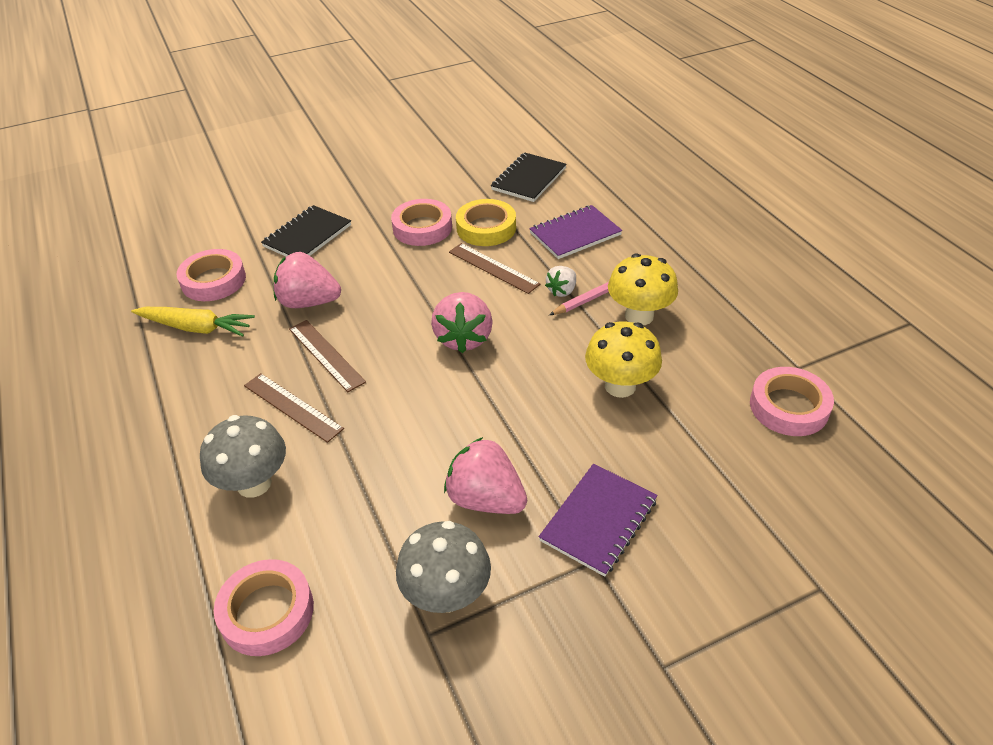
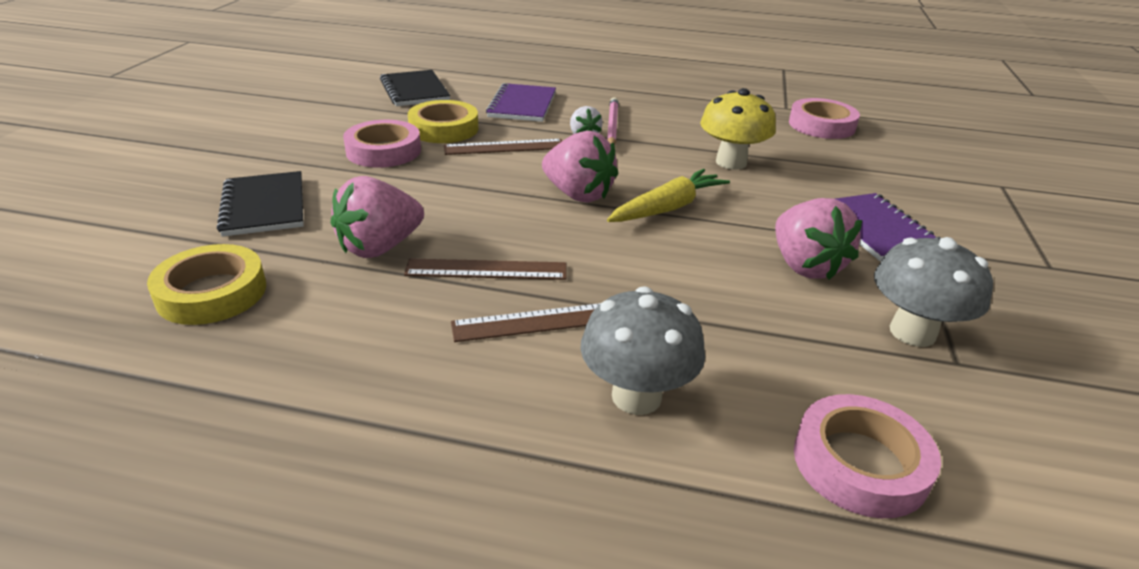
camera: 55 degrees left, 10 degrees down
yellow carrot [131,307,255,337] -> yellow carrot moved to [607,169,730,222]
pink tape [177,249,246,301] -> yellow tape [147,244,266,325]
pink strawberry [444,437,527,514] -> pink strawberry turned 90 degrees counterclockwise [775,198,862,280]
yellow mushroom [608,254,678,325] -> none

